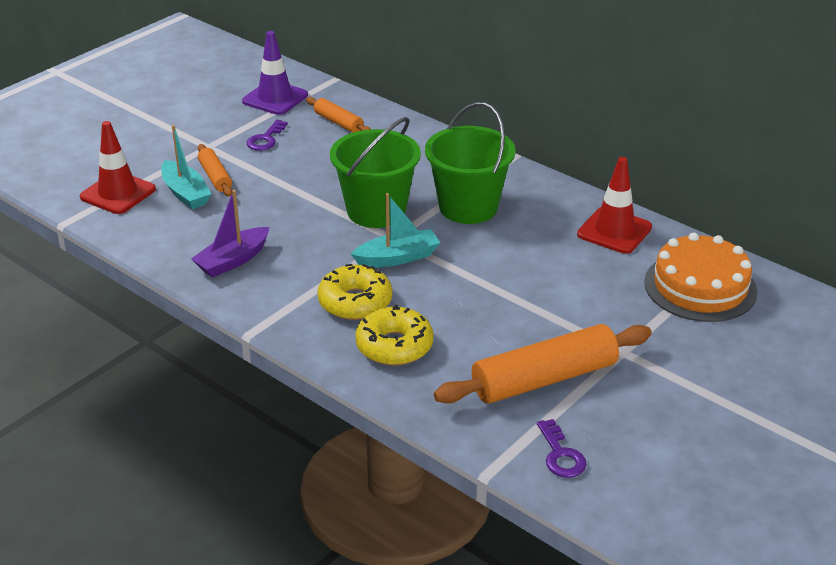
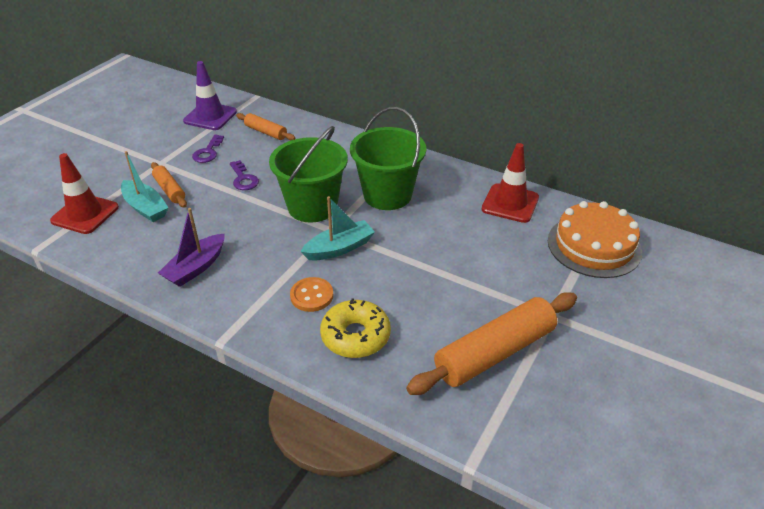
camera: 10 degrees left, 5 degrees up
yellow donut [317,264,392,320] -> orange button [290,277,333,312]
purple key [537,419,587,478] -> purple key moved to [230,160,259,190]

